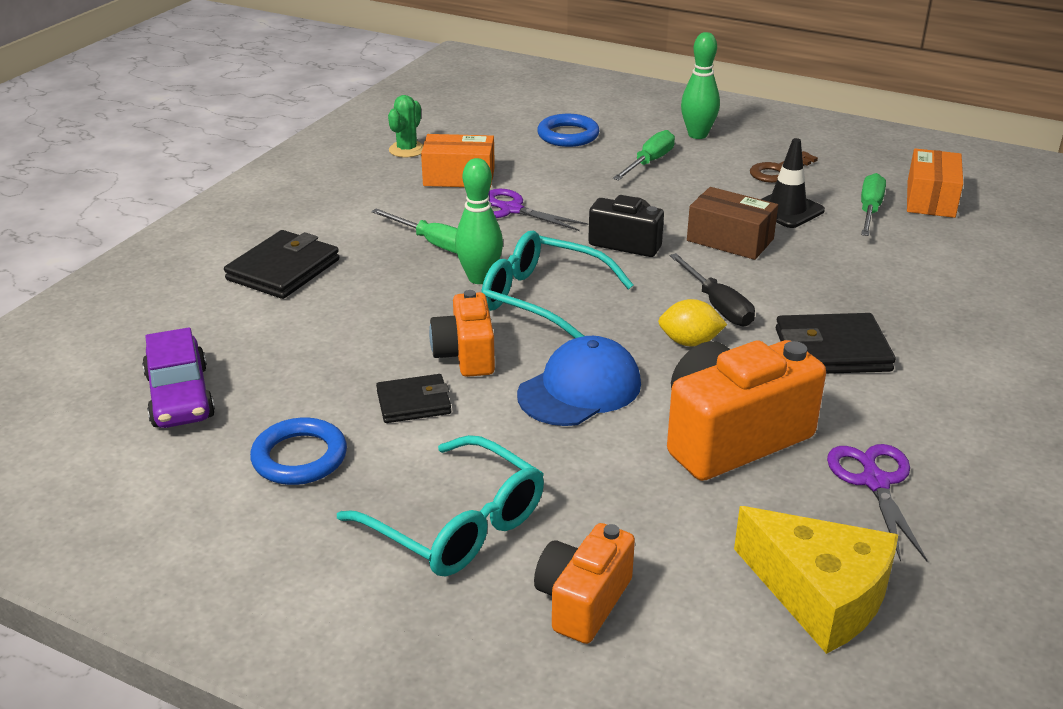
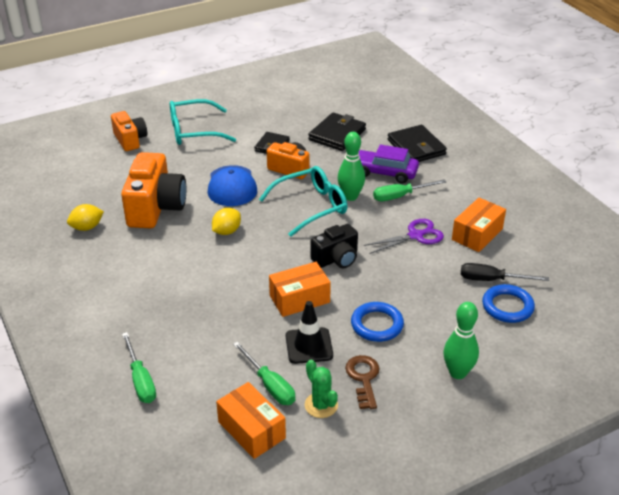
camera: 125 degrees right, 5 degrees up
purple car [142,327,215,428] -> purple car moved to [359,145,419,183]
blue ring [250,418,347,485] -> blue ring moved to [351,302,404,342]
green cactus [388,95,423,157] -> green cactus moved to [305,360,338,418]
green screwdriver [613,130,675,180] -> green screwdriver moved to [122,332,156,403]
black screwdriver [670,253,755,326] -> black screwdriver moved to [461,263,549,281]
brown box [687,187,778,260] -> orange box [269,262,331,317]
yellow cheese [734,506,898,654] -> none
black wallet [776,313,896,374] -> black wallet moved to [308,112,366,151]
purple scissors [827,444,928,562] -> yellow lemon [67,204,104,231]

